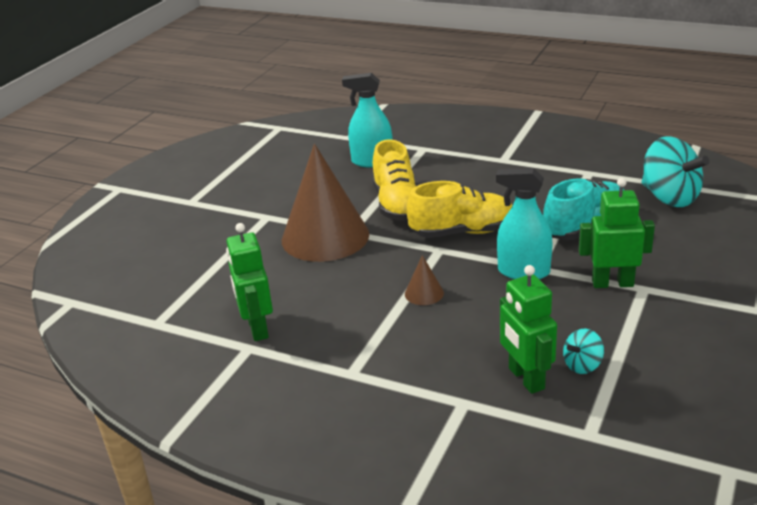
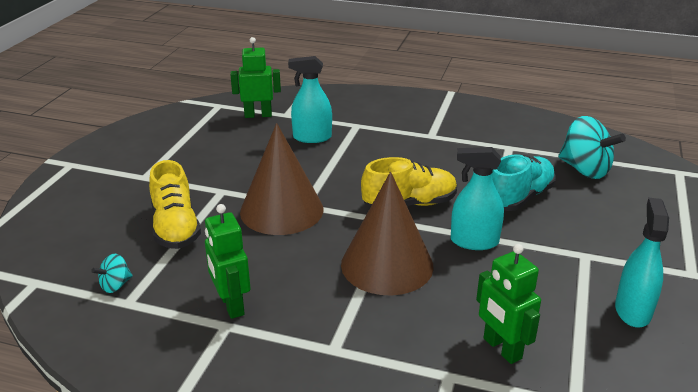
camera: 10 degrees left, 0 degrees up
yellow shoe [372,139,416,221] -> yellow shoe moved to [149,160,201,249]
brown cone [405,255,444,305] -> brown cone [341,172,434,296], size x2.50
turquoise spinning top [563,329,604,374] -> turquoise spinning top moved to [91,254,133,293]
green robot [579,178,655,288] -> green robot moved to [230,37,281,118]
none -> turquoise spray bottle [615,198,669,327]

